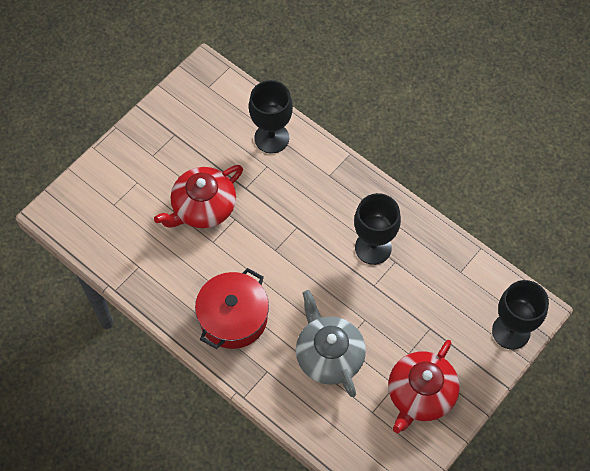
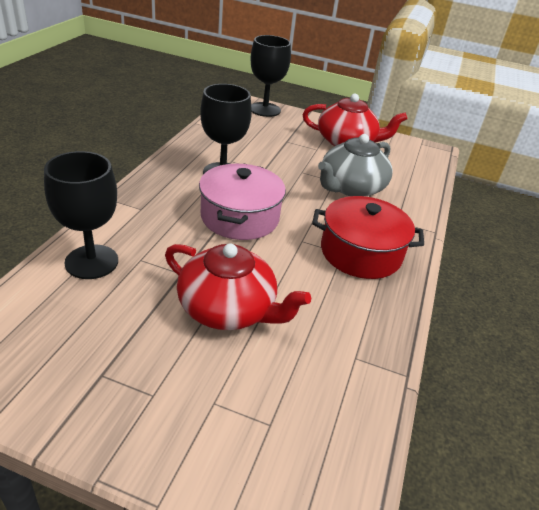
camera: 115 degrees left, 25 degrees down
none -> pink pot [199,163,286,240]

